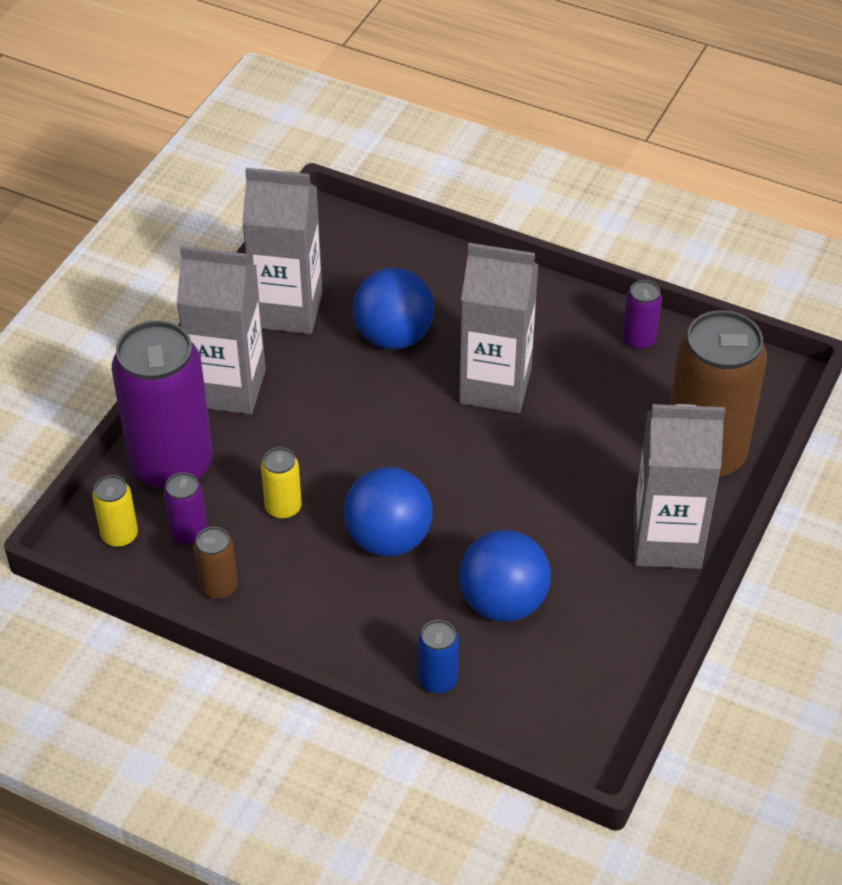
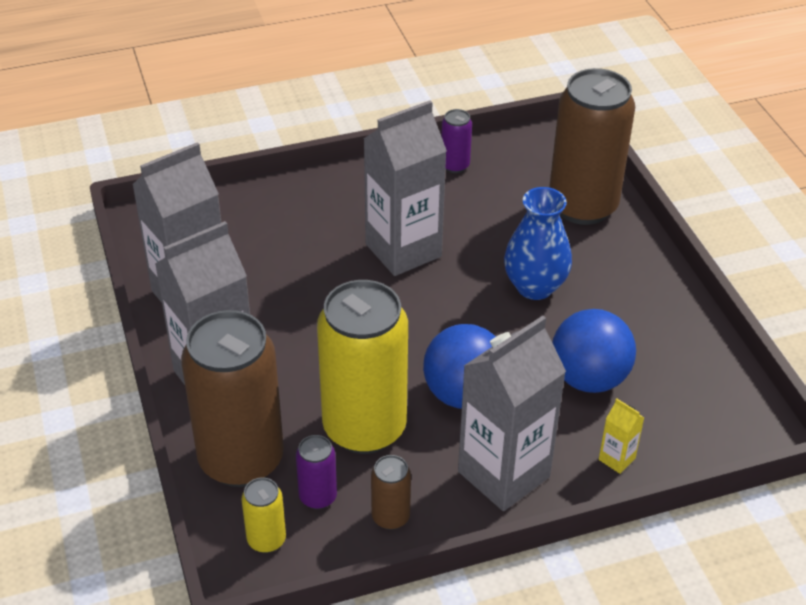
camera: 45 degrees left, 5 degrees down
purple can [112,320,213,490] -> brown can [181,310,284,487]
yellow can [261,447,302,519] -> yellow can [317,280,408,454], size x2.31
blue ball [353,268,434,349] -> none
blue can [418,620,459,694] -> yellow carton [599,398,644,474]
grey carton [633,404,725,569] -> grey carton moved to [458,315,566,511]
none -> blue vase [504,187,572,300]

